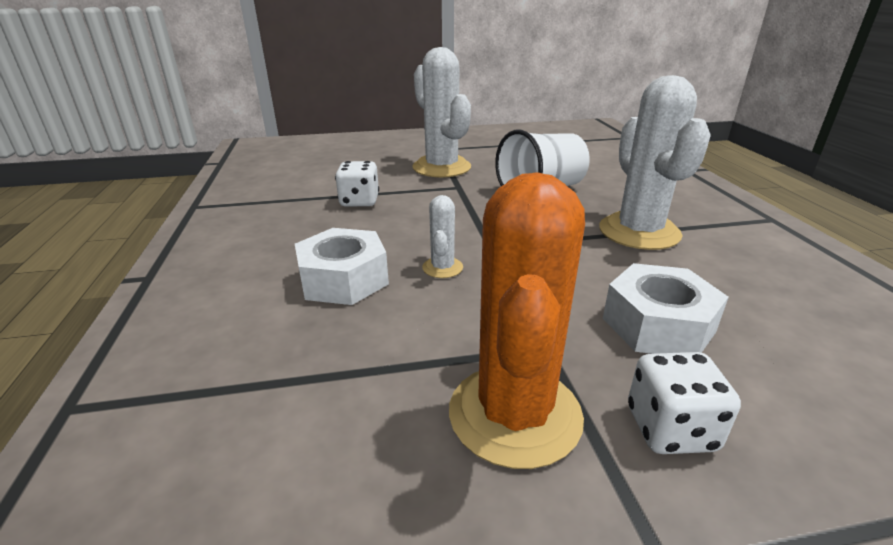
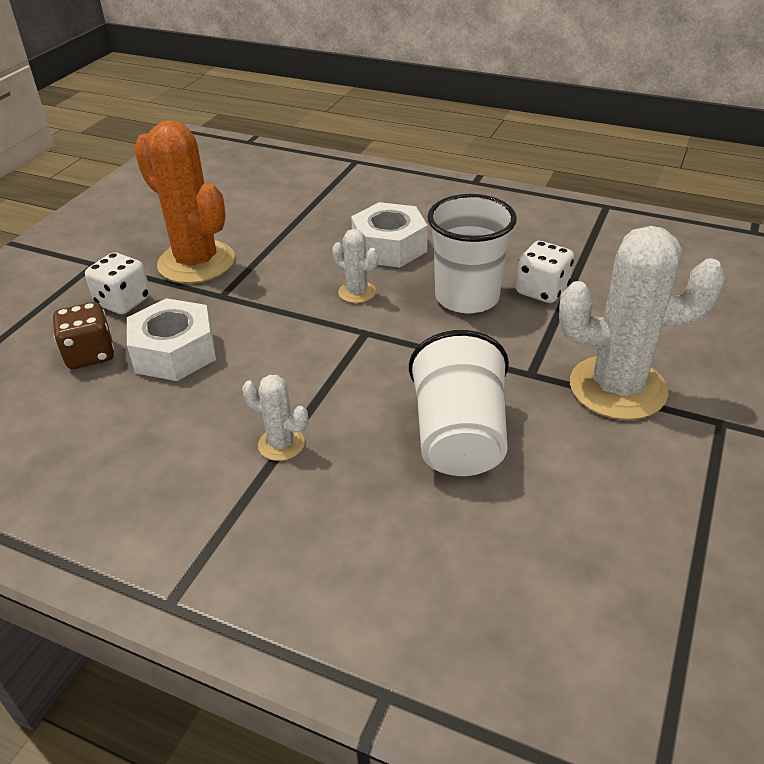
camera: 125 degrees right, 10 degrees up
white cactus [599,75,711,250] -> white cactus [242,375,308,461], size x0.46
none -> brown dice [53,302,114,369]
none -> white cup [427,194,517,313]

